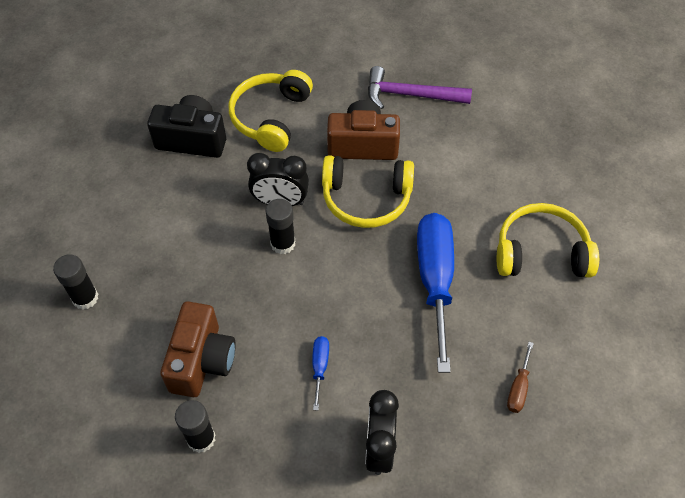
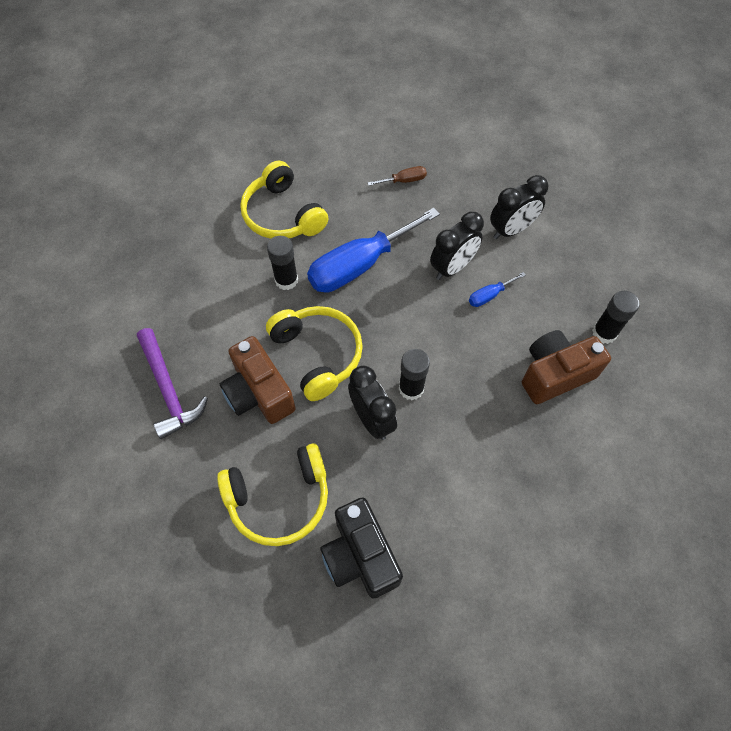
camera: 125 degrees left, 5 degrees up
black glue stick [53,254,98,310] -> black glue stick moved to [267,236,298,290]
none -> black clock [430,212,484,280]

